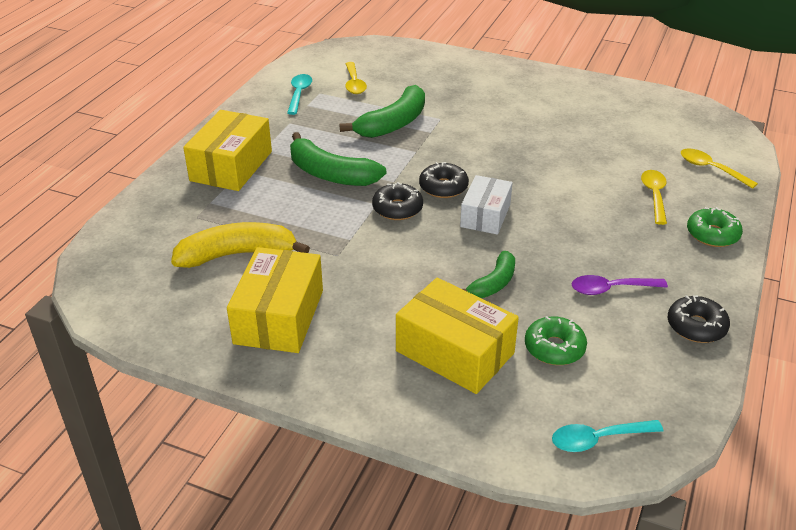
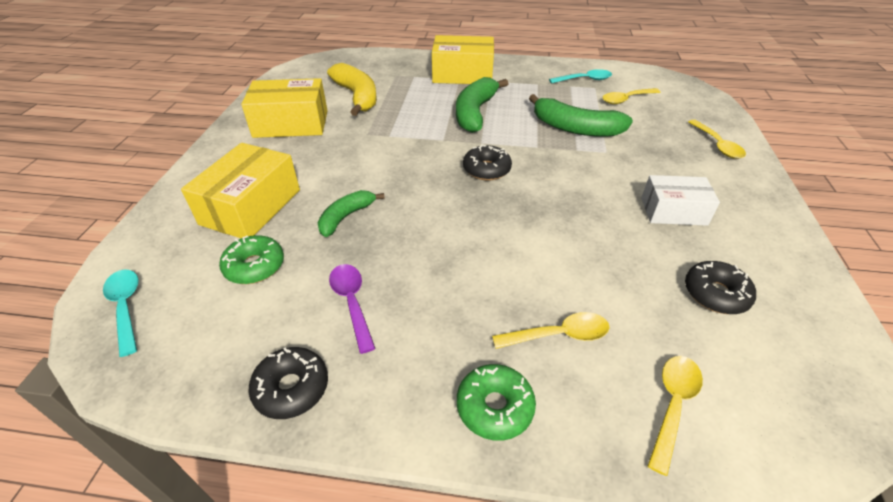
camera: 75 degrees right, 5 degrees up
black donut [372,182,423,220] -> black donut moved to [685,261,756,314]
white box [460,175,513,235] -> white box moved to [641,175,720,226]
green banana [463,251,515,298] -> green banana turned 105 degrees clockwise [318,190,385,237]
none -> yellow spoon [688,120,746,159]

